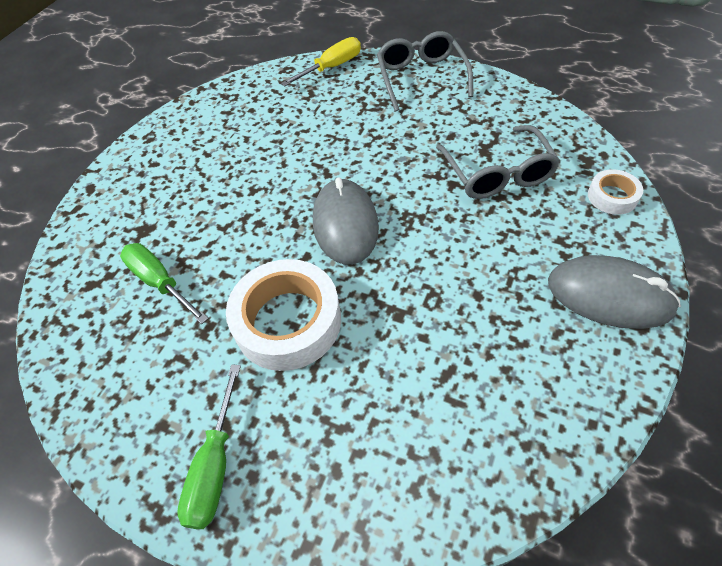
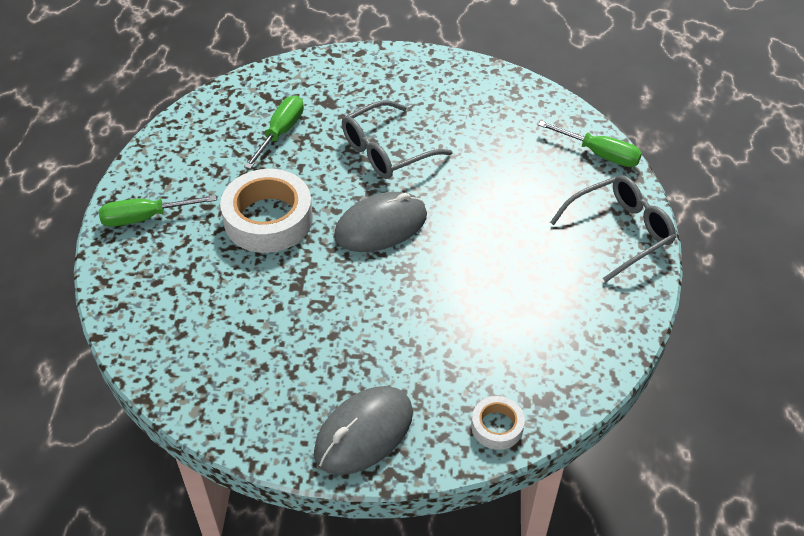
camera: 65 degrees right, 5 degrees down
yellow screwdriver [281,37,361,87] -> green screwdriver [538,121,642,167]
grey glasses [436,125,560,199] -> grey glasses moved to [342,100,453,179]
grey mouse [548,255,680,329] -> grey mouse turned 45 degrees clockwise [314,386,413,475]

